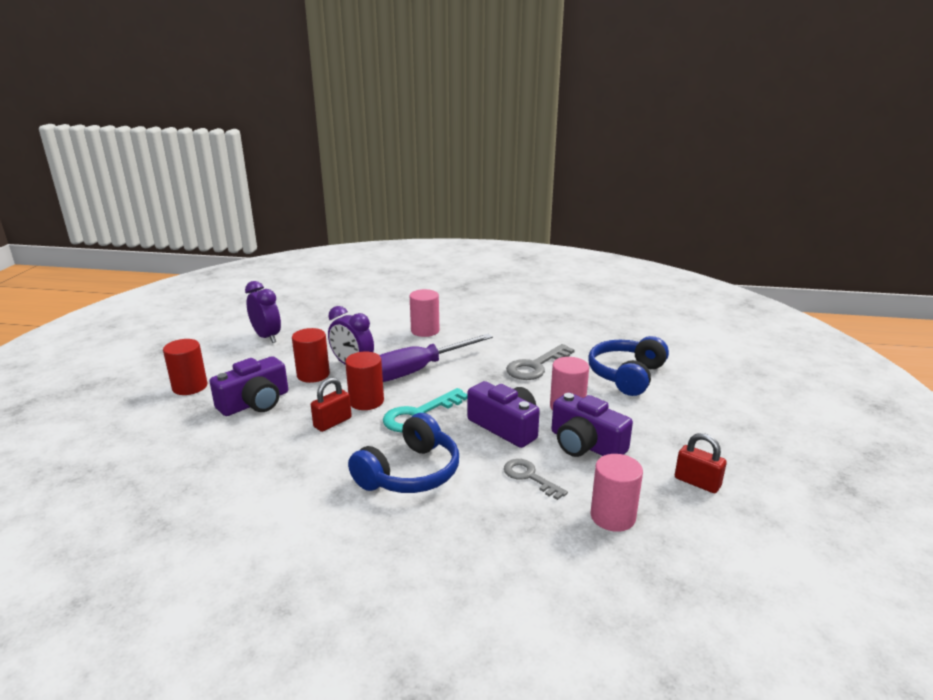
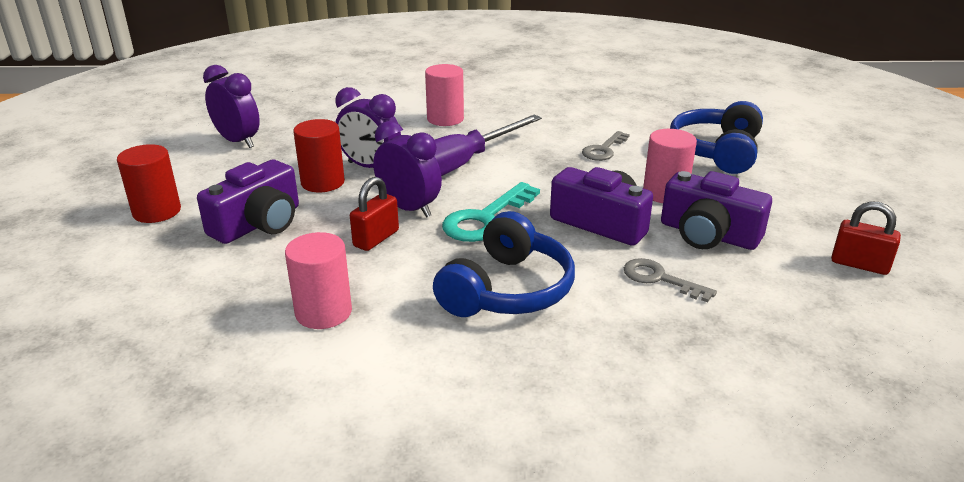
camera: 10 degrees left, 5 degrees up
red cylinder [345,352,384,410] -> purple clock [373,121,442,218]
grey key [506,344,575,380] -> grey key [582,131,630,161], size x0.65
pink cylinder [591,454,643,532] -> pink cylinder moved to [285,232,352,329]

